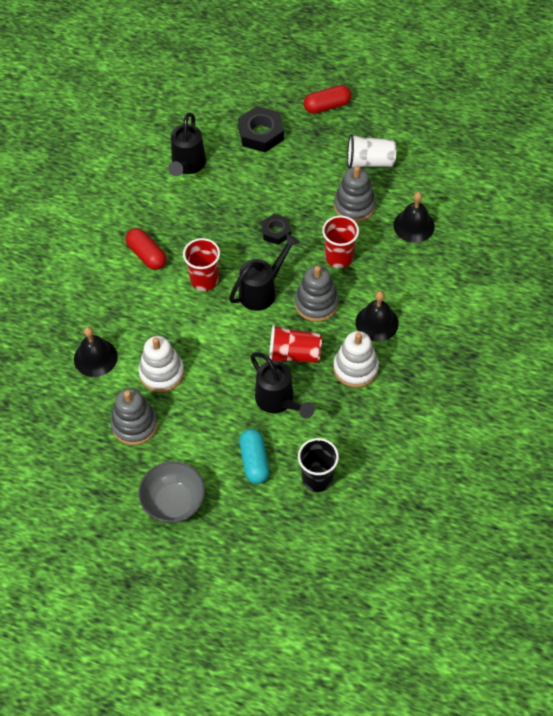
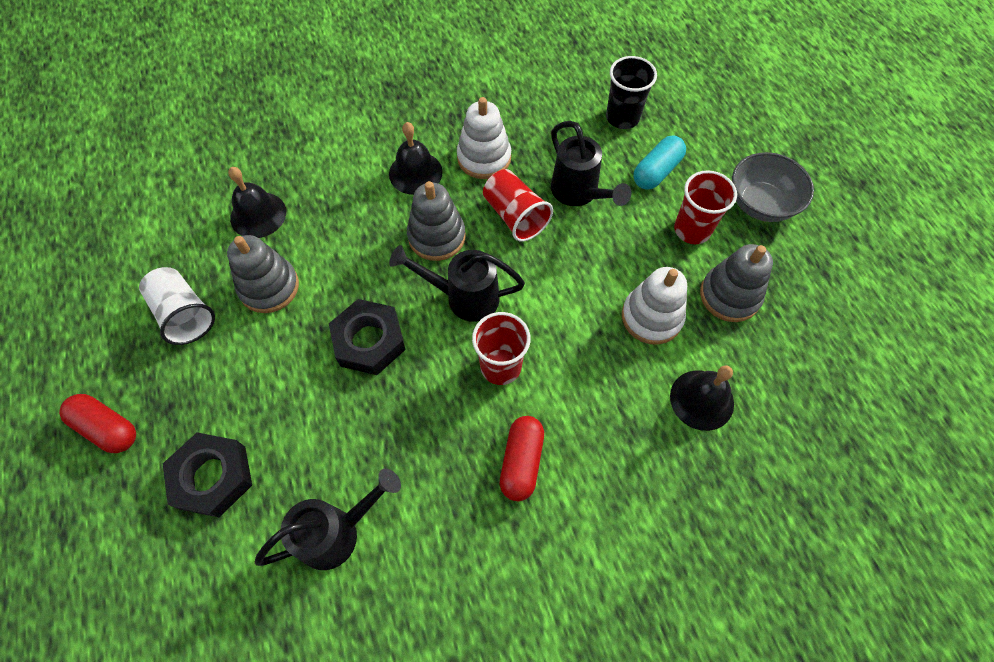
camera: 130 degrees left, 5 degrees up
black watering can [250,352,315,419] -> black watering can turned 135 degrees clockwise [551,121,632,206]
black nut [261,214,291,245] -> black nut [329,299,406,375], size x1.60
red cup [322,215,359,268] -> red cup moved to [674,170,737,244]

